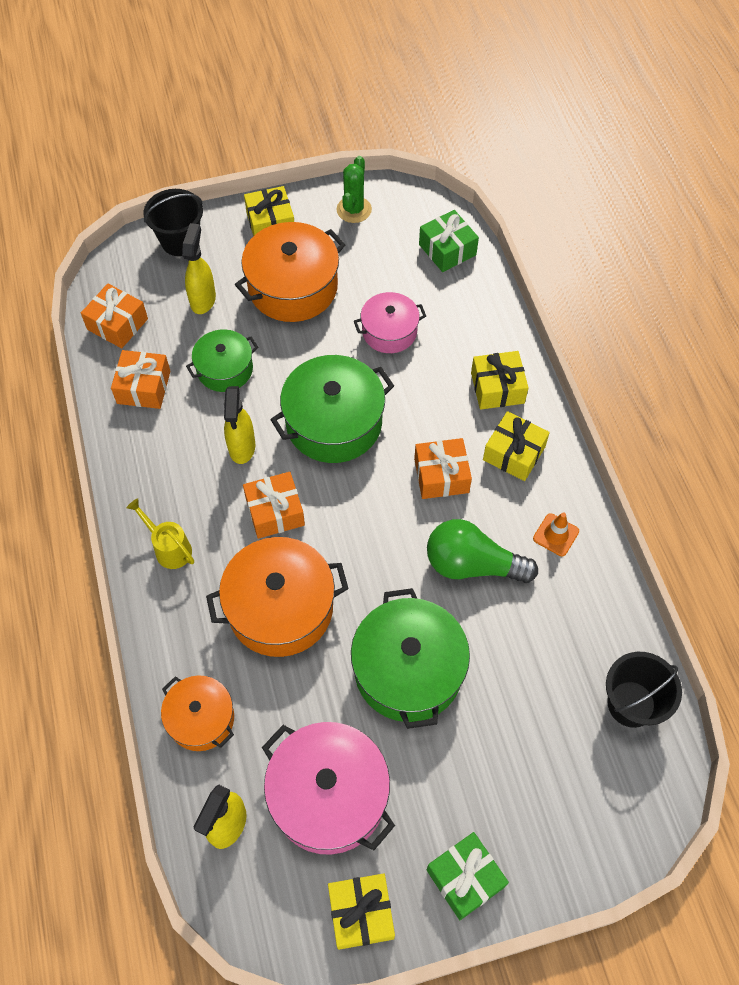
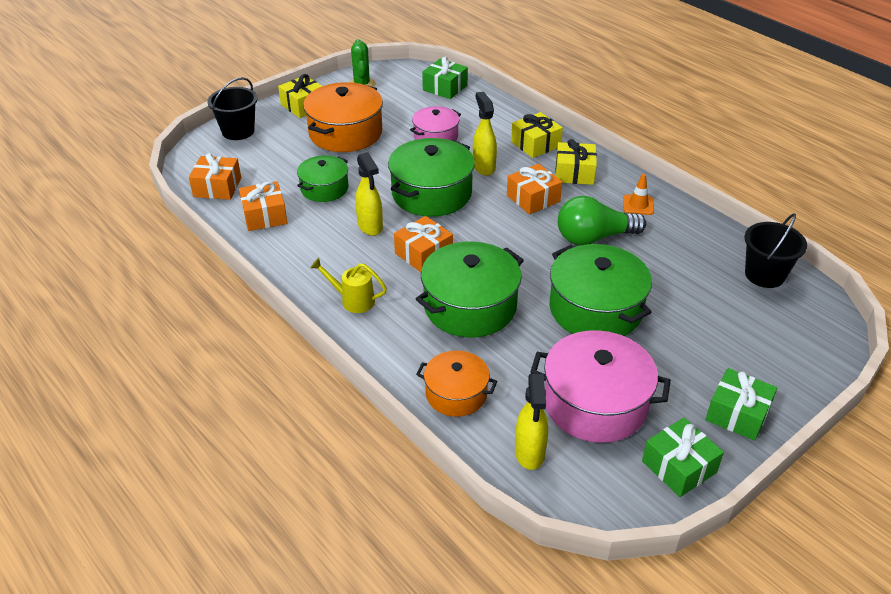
camera: 25 degrees left, 20 degrees down
yellow spray bottle [182,223,216,314] -> yellow spray bottle moved to [473,92,497,176]
orange pot [206,537,349,657] -> green pot [416,241,524,337]
yellow gift [328,873,395,950] -> green gift [642,418,724,497]

